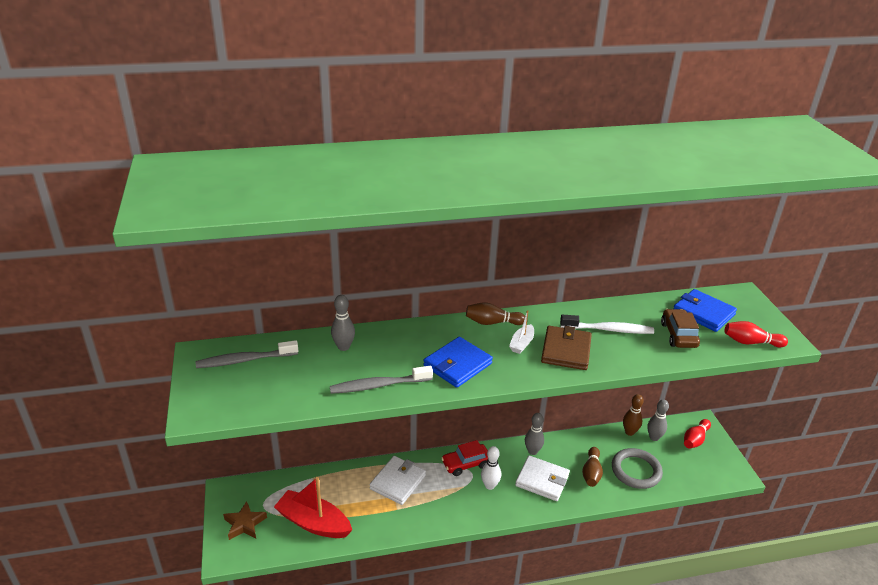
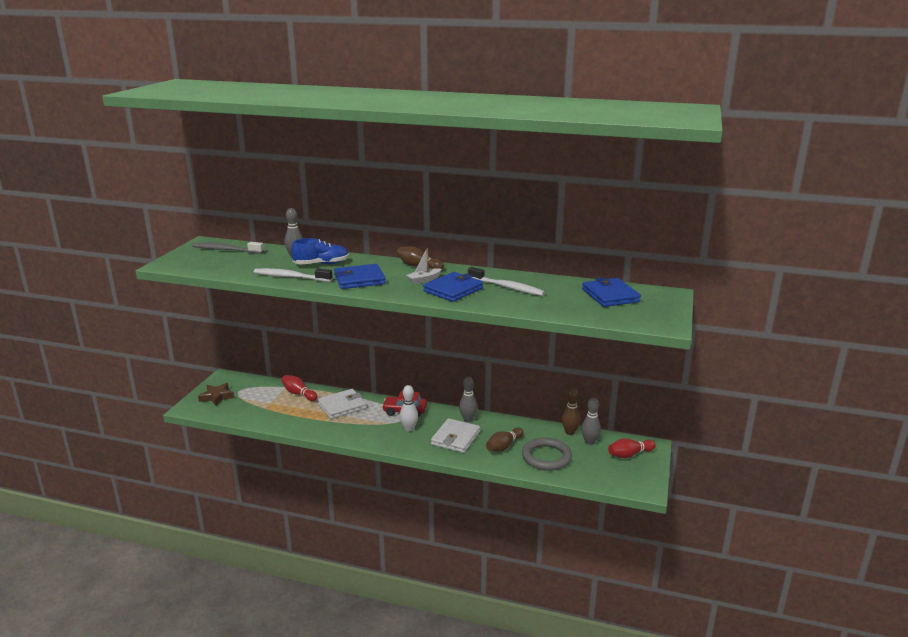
camera: 30 degrees right, 10 degrees down
red boat [274,477,352,538] -> none
grey toothbrush [330,366,433,394] -> white toothbrush [254,268,332,282]
white wallet [515,455,570,501] -> white wallet turned 60 degrees clockwise [431,418,480,453]
brown wallet [541,326,592,370] -> blue wallet [423,272,483,302]
brown car [661,309,700,348] -> none
red bowling pin [724,321,788,347] -> red bowling pin moved to [281,375,318,401]
none -> blue shoe [291,238,349,264]

